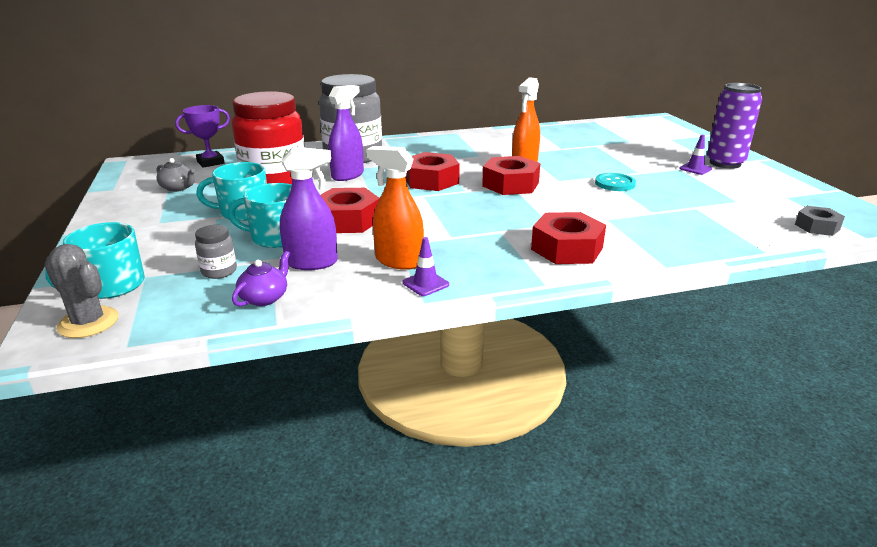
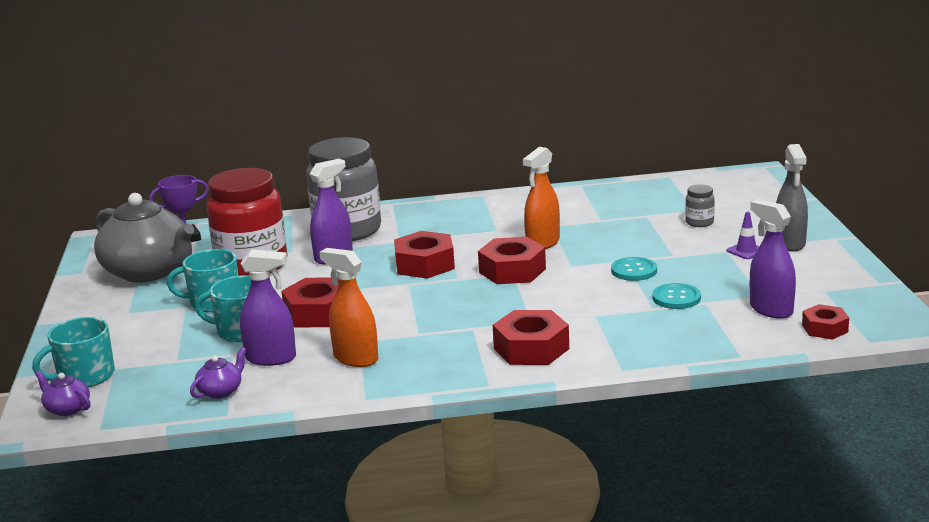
camera: 10 degrees right, 5 degrees down
grey cactus [44,244,119,338] -> purple teapot [35,370,91,416]
grey teapot [156,158,195,192] -> grey teapot [94,193,194,282], size x2.47
grey jar [195,225,237,279] -> grey jar moved to [685,184,715,227]
purple traffic cone [403,237,449,296] -> none
purple can [707,83,762,169] -> grey spray bottle [776,144,808,251]
grey nut [795,206,845,236] -> red nut [802,304,849,339]
none -> turquoise button [652,283,701,309]
none -> purple spray bottle [750,199,796,319]

